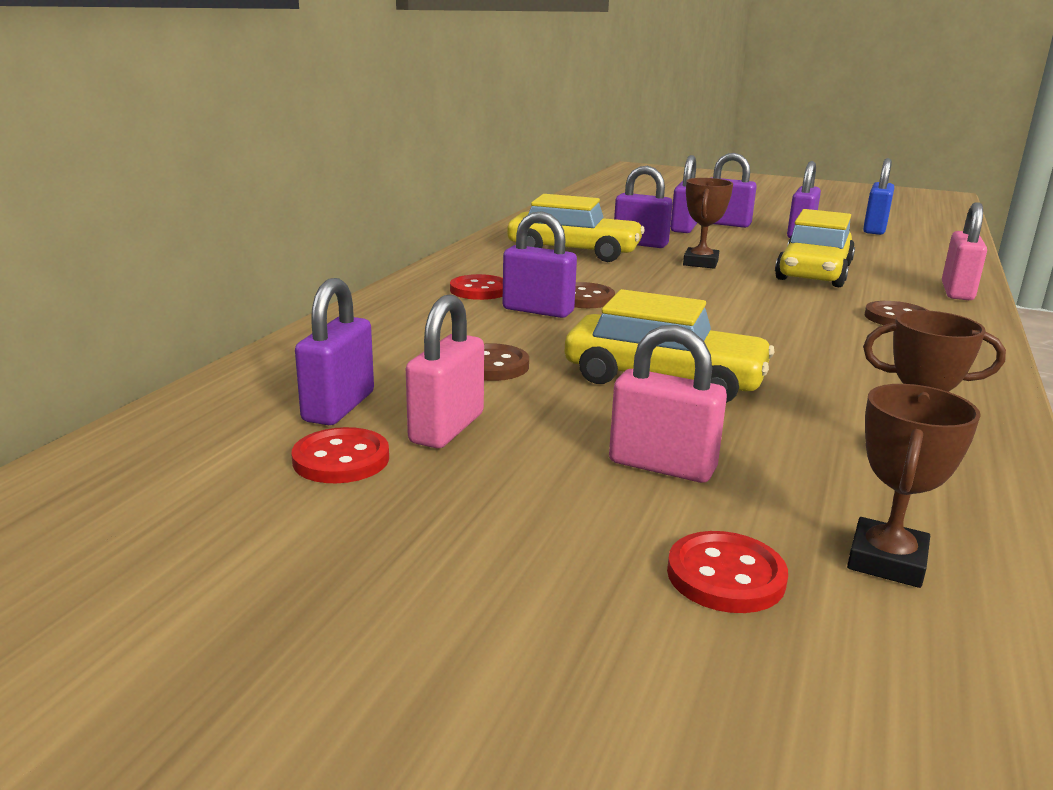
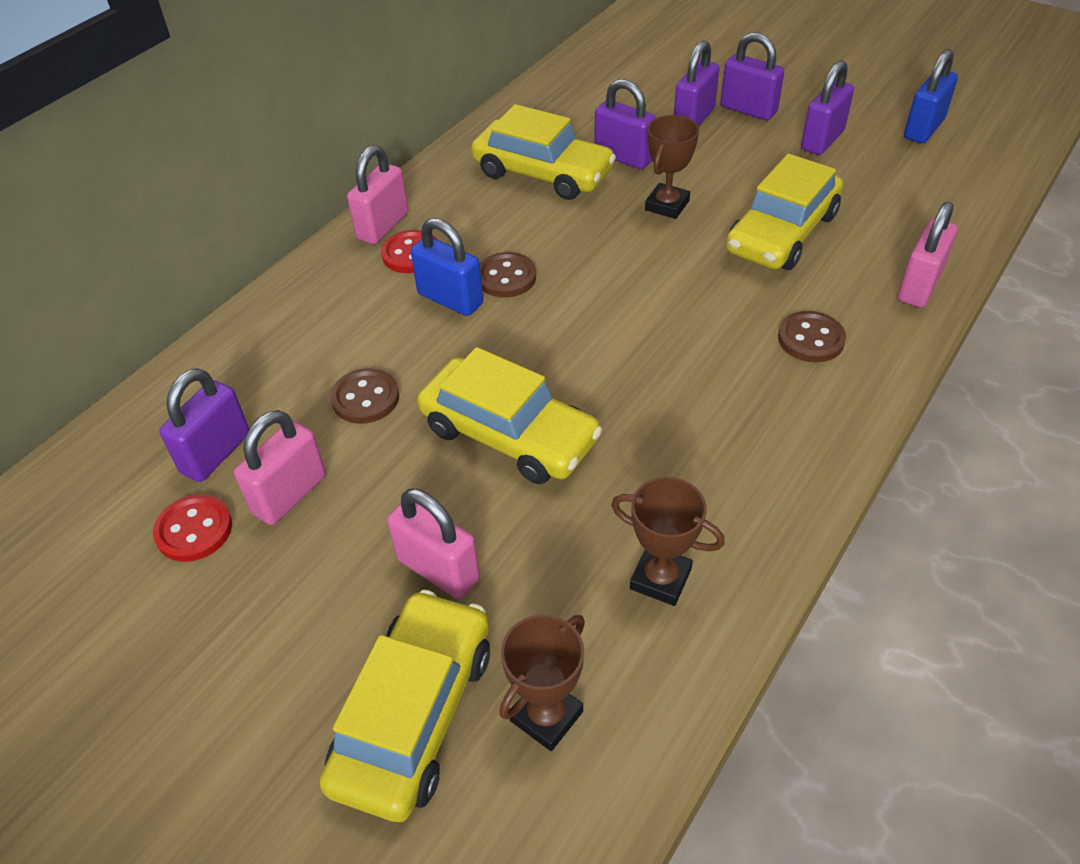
camera: 15 degrees right, 25 degrees up
purple padlock [502,211,577,318] -> blue padlock [411,218,483,316]
red button [667,531,788,613] -> yellow car [320,590,490,822]
none -> pink padlock [347,145,408,244]

